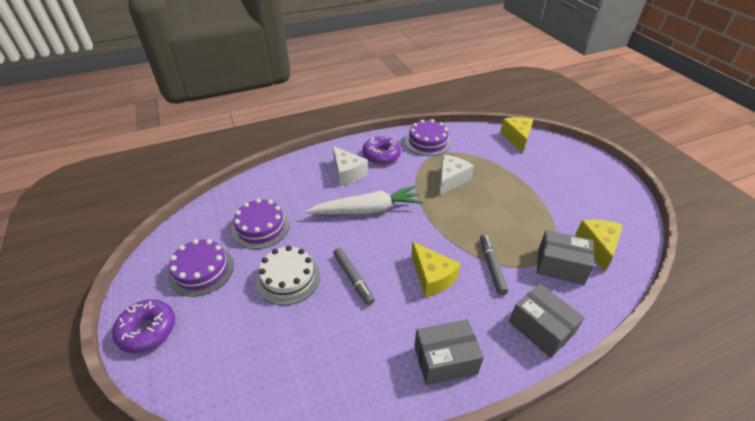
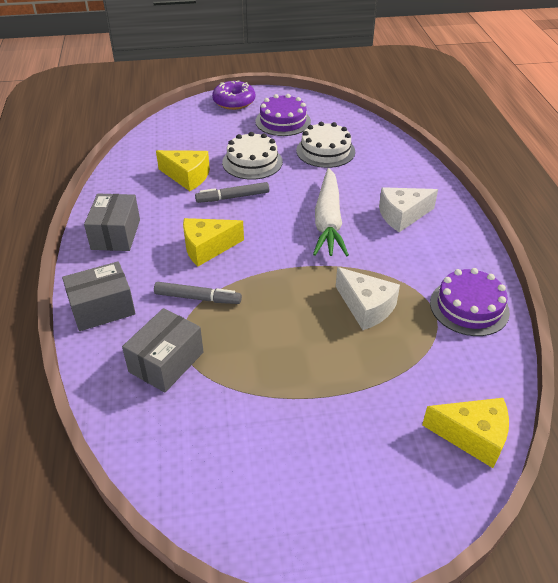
camera: 105 degrees right, 0 degrees up
purple cake [232,199,290,249] -> white cake [296,122,355,168]
purple donut [362,136,401,165] -> none
yellow cheese [575,220,623,272] -> yellow cheese moved to [156,150,210,191]

